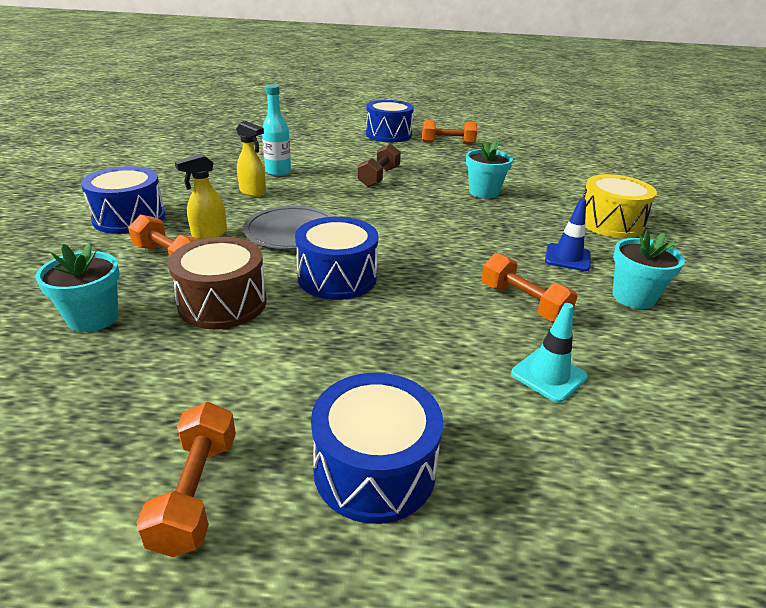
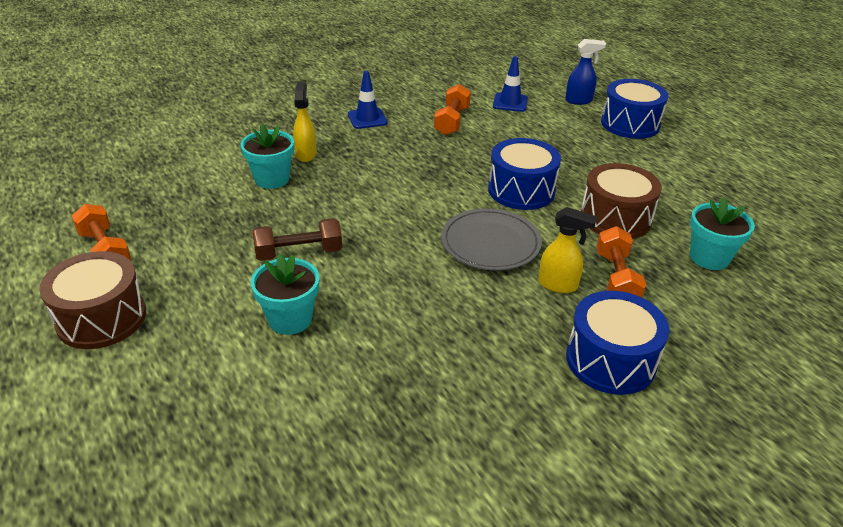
camera: 125 degrees left, 5 degrees up
orange dumbbell [136,402,236,557] -> none
yellow spray bottle [236,121,266,197] -> yellow spray bottle moved to [293,82,316,162]
turquoise bottle [262,85,291,176] -> none
blue drum [366,100,414,142] -> brown drum [39,251,146,349]
turquoise traffic cone [511,303,588,403] -> blue traffic cone [493,56,528,112]
yellow drum [583,174,657,238] -> none
turquoise flower pot [612,230,685,309] -> turquoise flower pot moved to [251,254,319,335]
none -> blue spray bottle [565,39,606,105]

